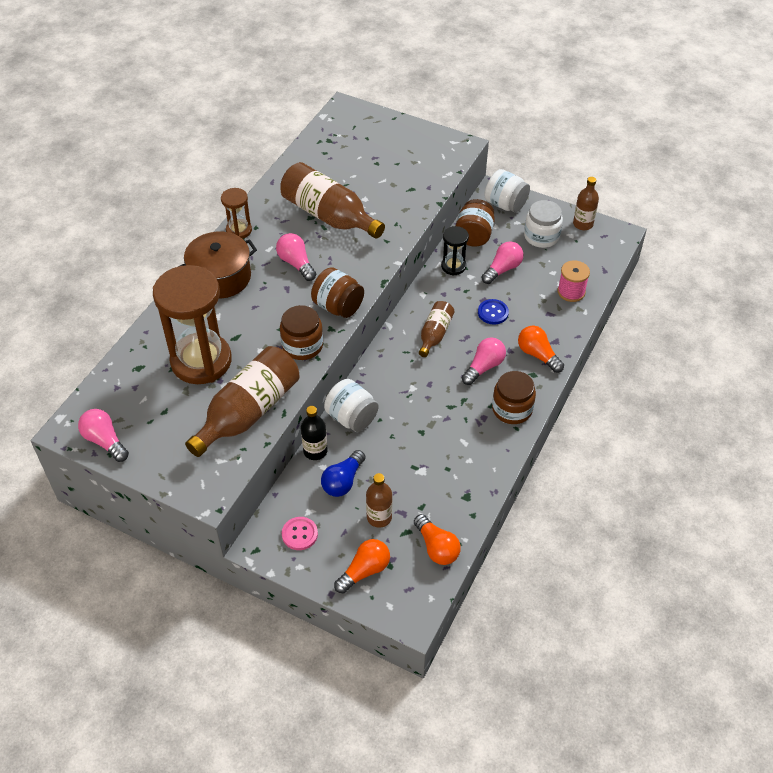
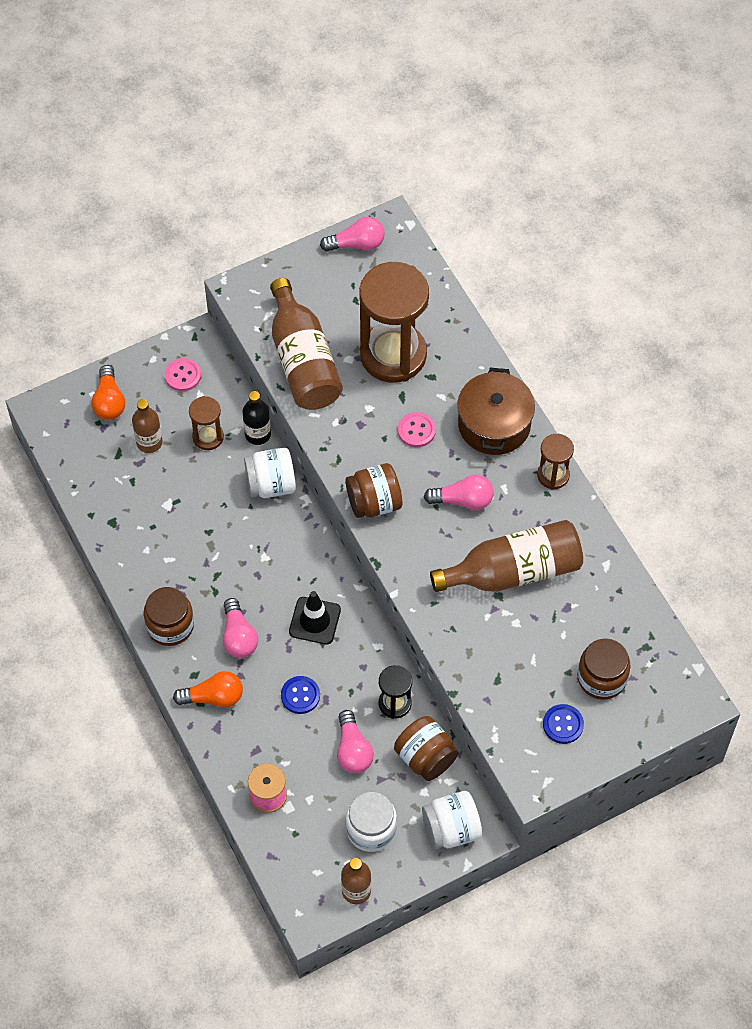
camera: 125 degrees right, 10 degrees up
brown jar [280,305,323,360] -> brown jar moved to [577,638,630,700]
blue light bulb [321,450,366,497] -> brown hourglass [189,396,224,450]
orange light bulb [414,514,461,565] -> none
brown bottle [419,301,454,357] -> black traffic cone [289,591,341,645]
none -> pink button [398,412,436,447]
none -> blue button [543,704,584,744]

